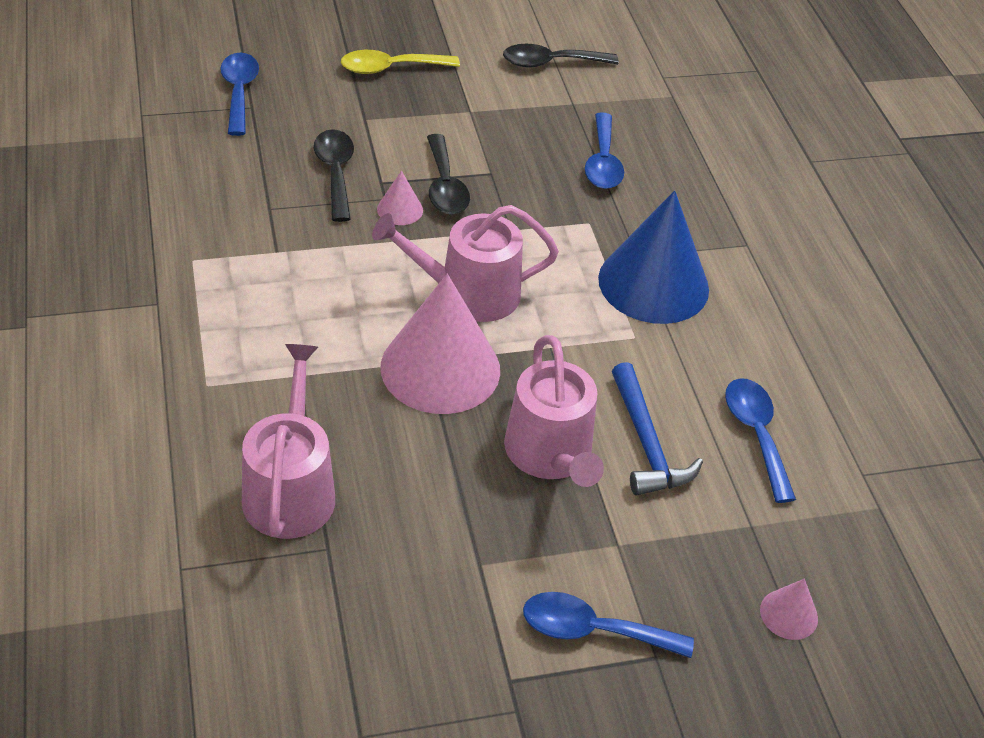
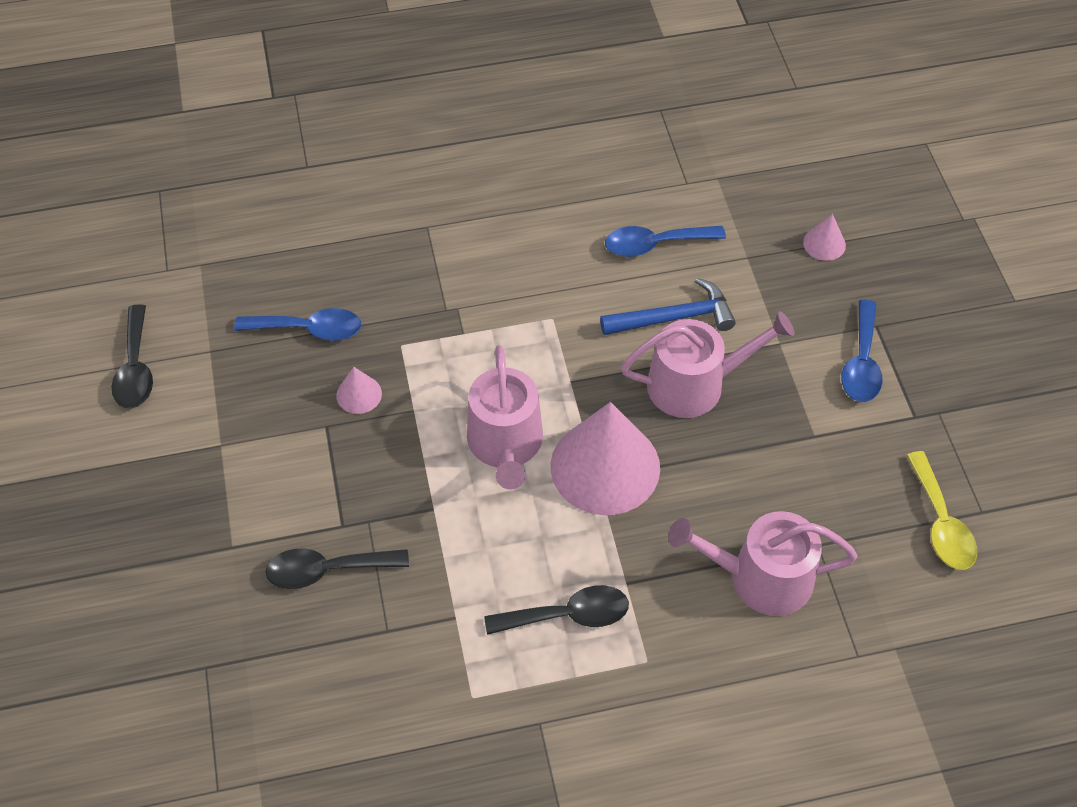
camera: 85 degrees left, 10 degrees up
blue spoon [220,53,259,136] -> none
yellow spoon [341,50,460,74] -> yellow spoon moved to [906,451,977,570]
pink cone [377,171,423,225] -> pink cone moved to [336,367,382,414]
black spoon [427,134,470,214] -> black spoon moved to [484,585,629,635]
blue cone [598,190,709,324] -> none

